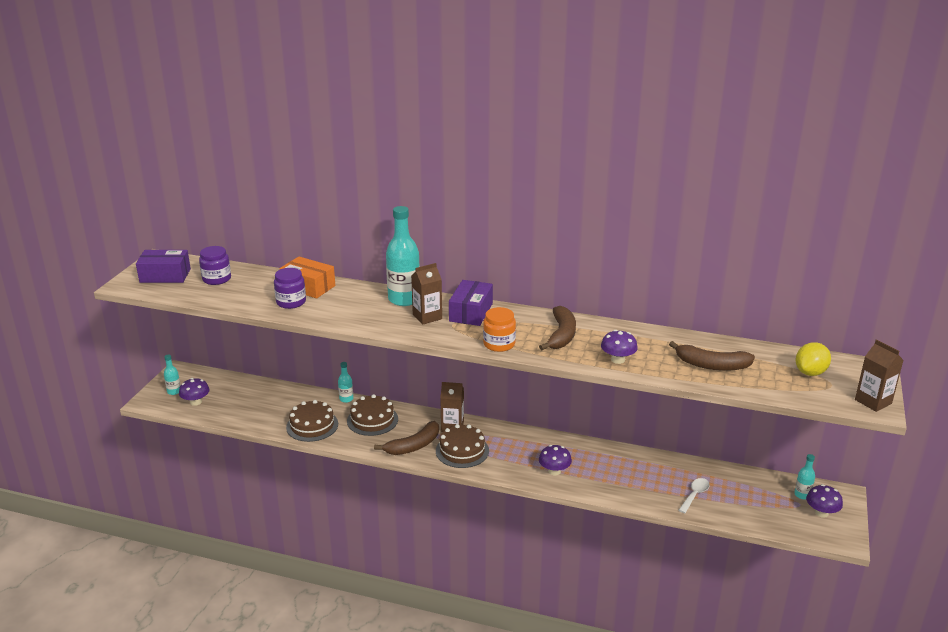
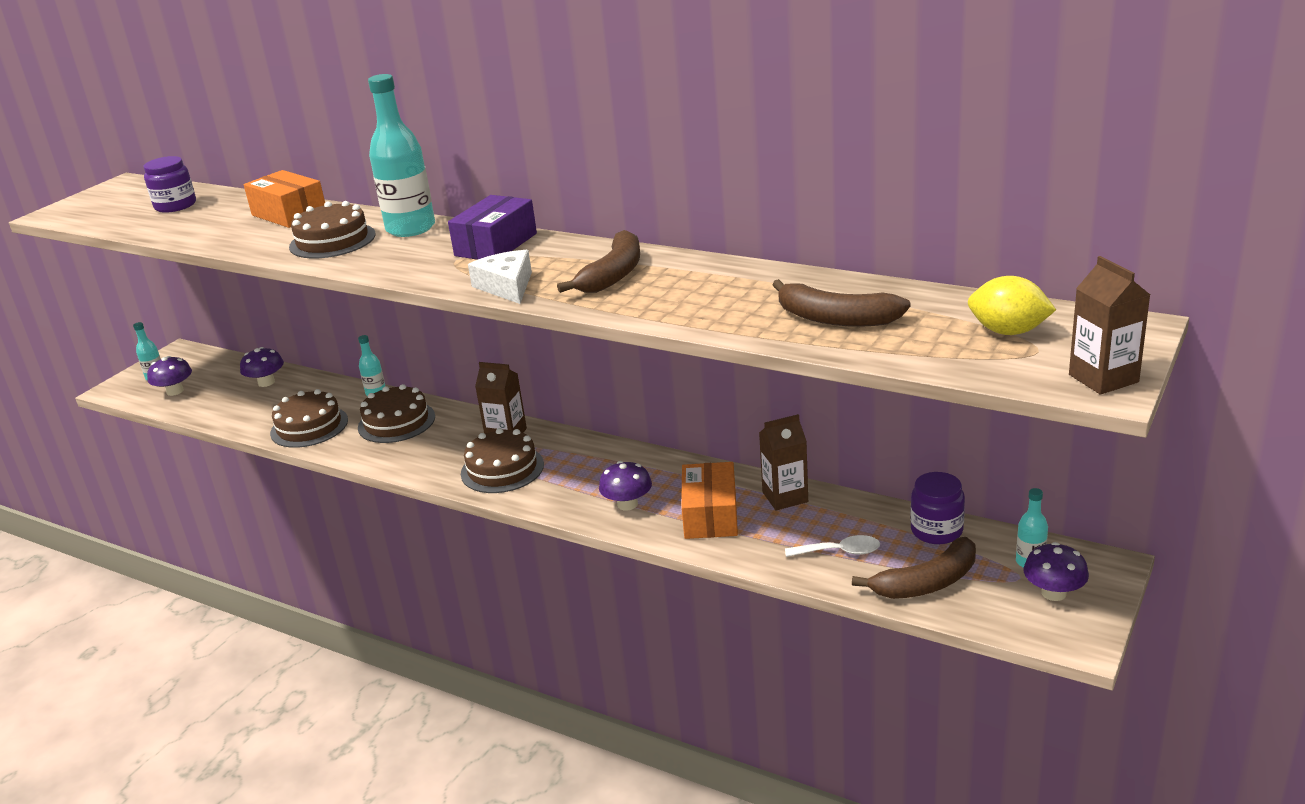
camera: 15 degrees right, 0 degrees up
purple box [136,250,191,283] -> none
purple jar [274,268,306,309] -> purple jar moved to [910,472,965,544]
brown banana [374,421,439,455] -> brown banana moved to [852,537,976,599]
brown carton [411,263,442,325] -> brown carton moved to [759,414,808,510]
orange jar [483,307,516,352] -> white cheese [468,250,532,304]
purple mushroom [601,330,638,364] -> purple mushroom moved to [240,347,284,387]
white spoon [679,478,710,513] -> white spoon turned 45 degrees clockwise [785,535,880,557]
yellow lemon [796,342,831,376] -> yellow lemon turned 60 degrees clockwise [968,276,1056,335]
none -> brown cake [289,201,376,258]
none -> orange box [681,462,738,539]

